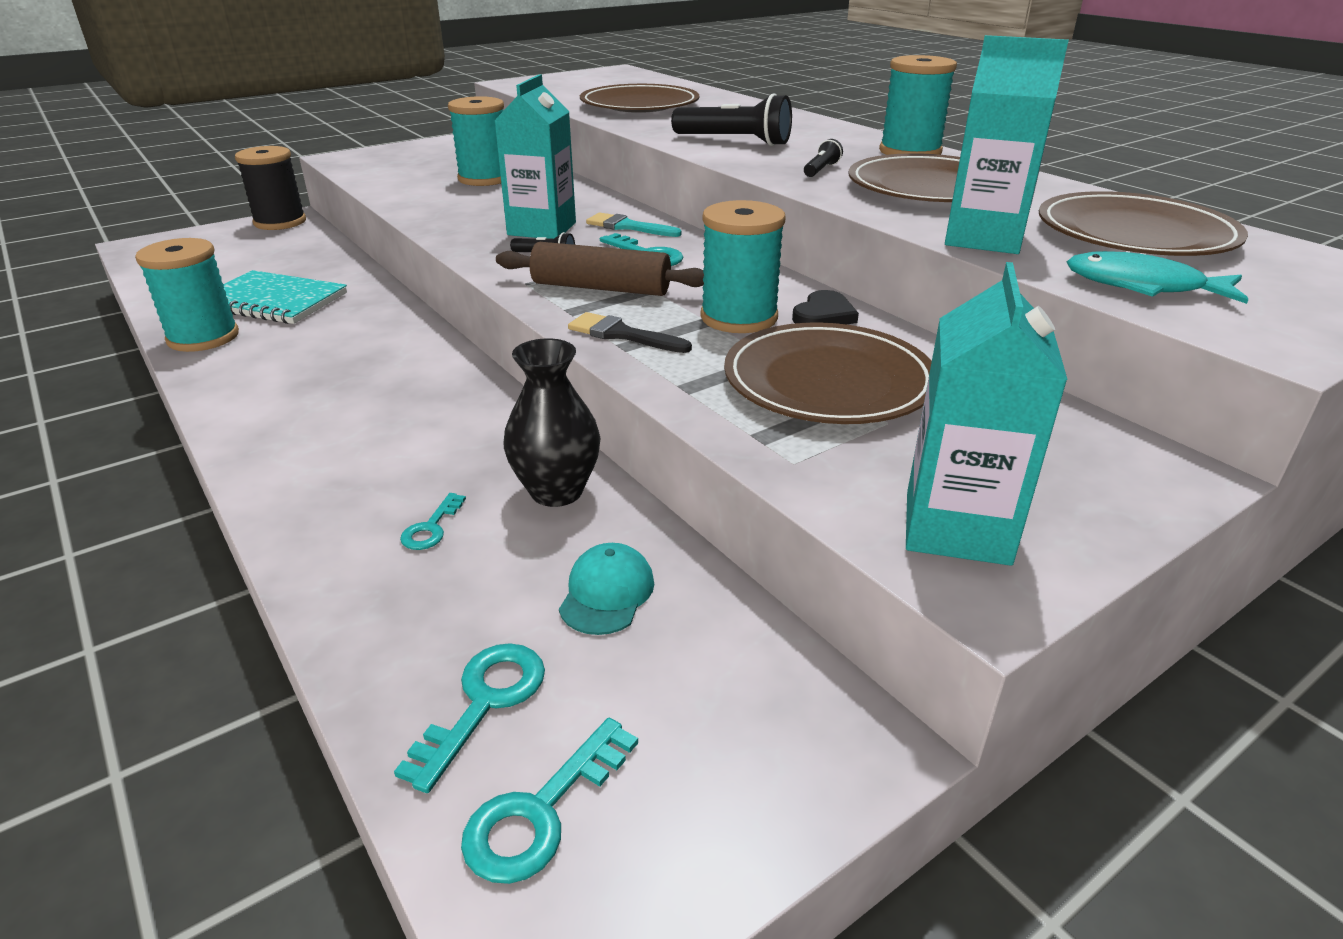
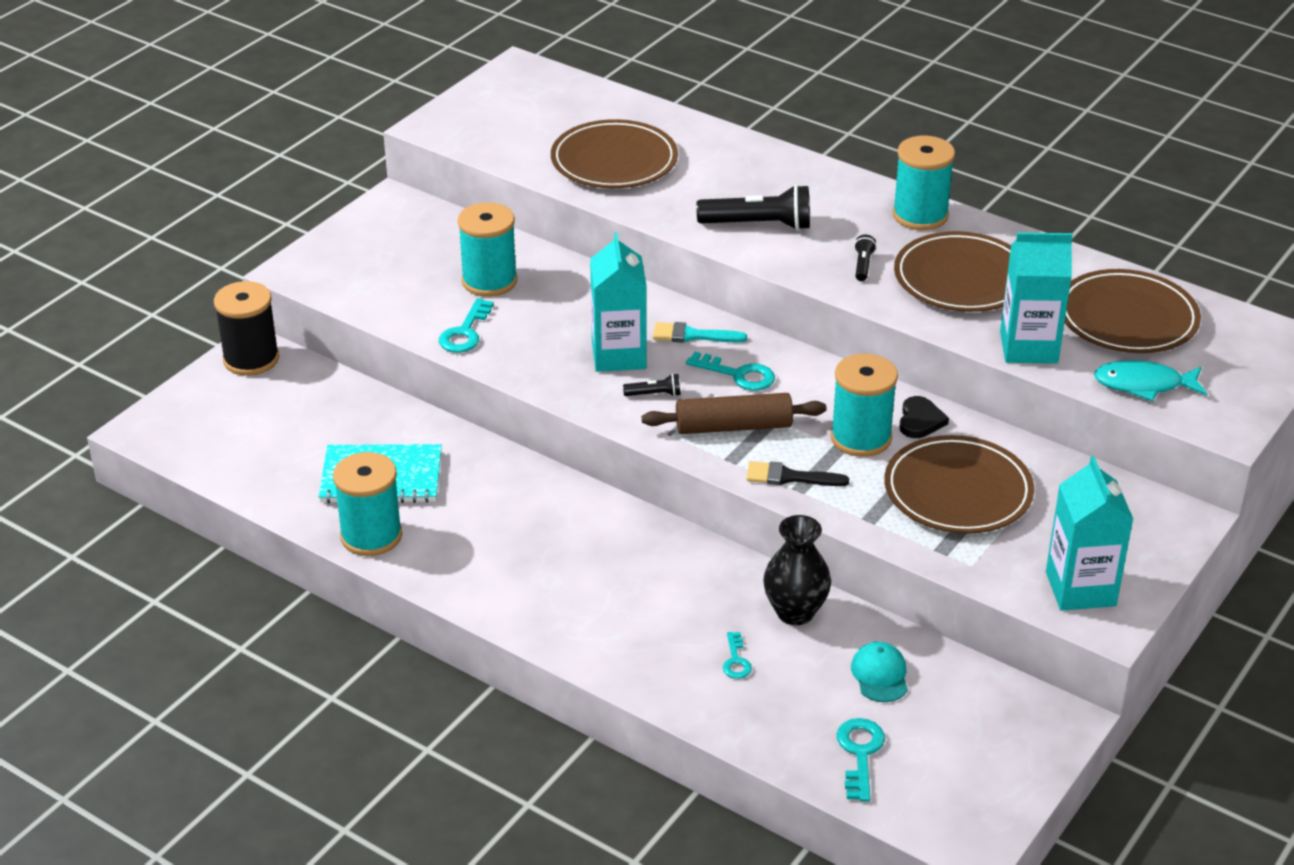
camera: 20 degrees left, 5 degrees up
turquoise key [461,718,638,884] -> turquoise key moved to [439,298,494,353]

